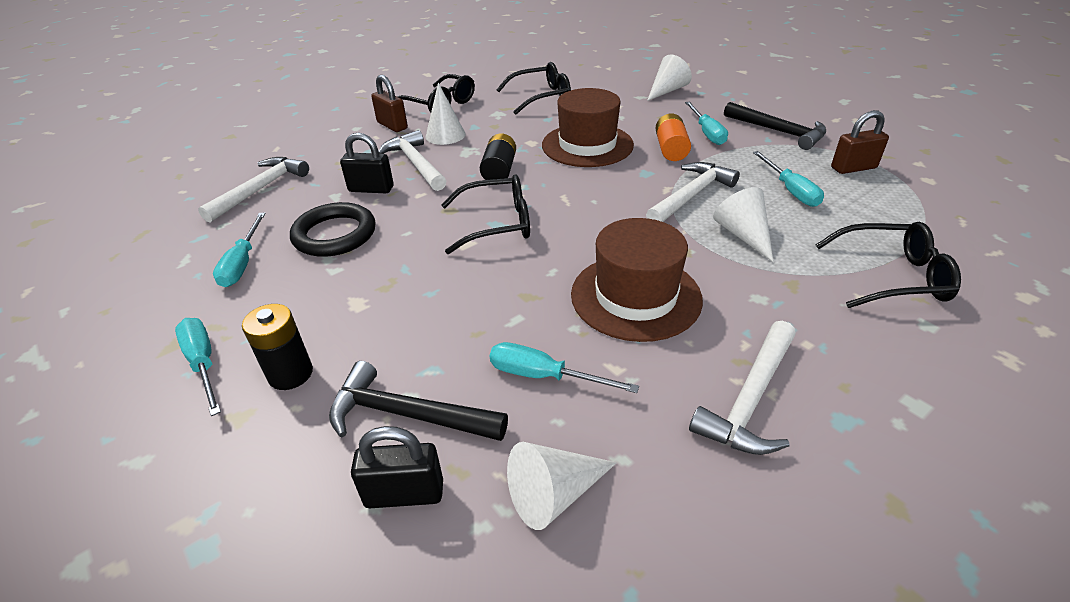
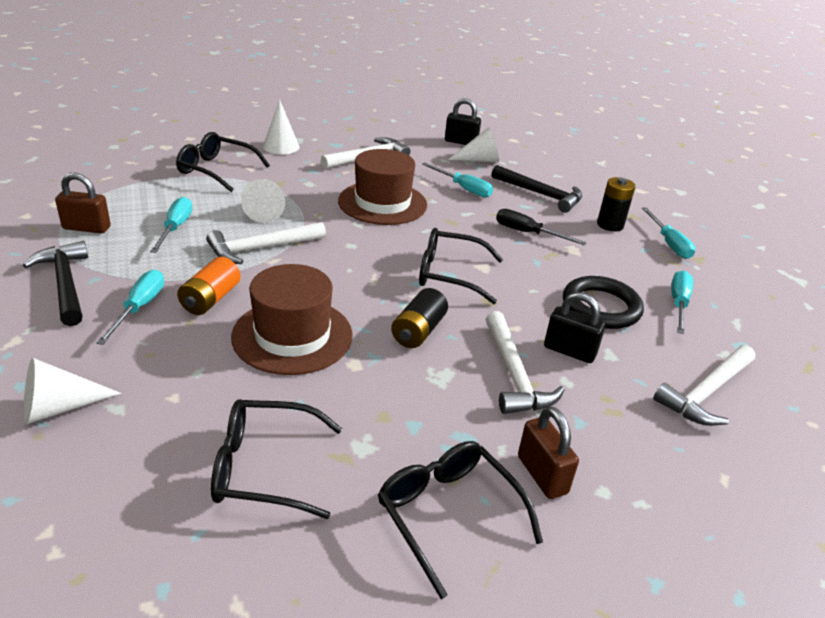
camera: 165 degrees left, 5 degrees down
black padlock [351,426,443,508] -> black padlock moved to [445,98,481,145]
white cone [425,83,466,145] -> white cone moved to [263,100,299,155]
none -> black screwdriver [496,209,587,245]

